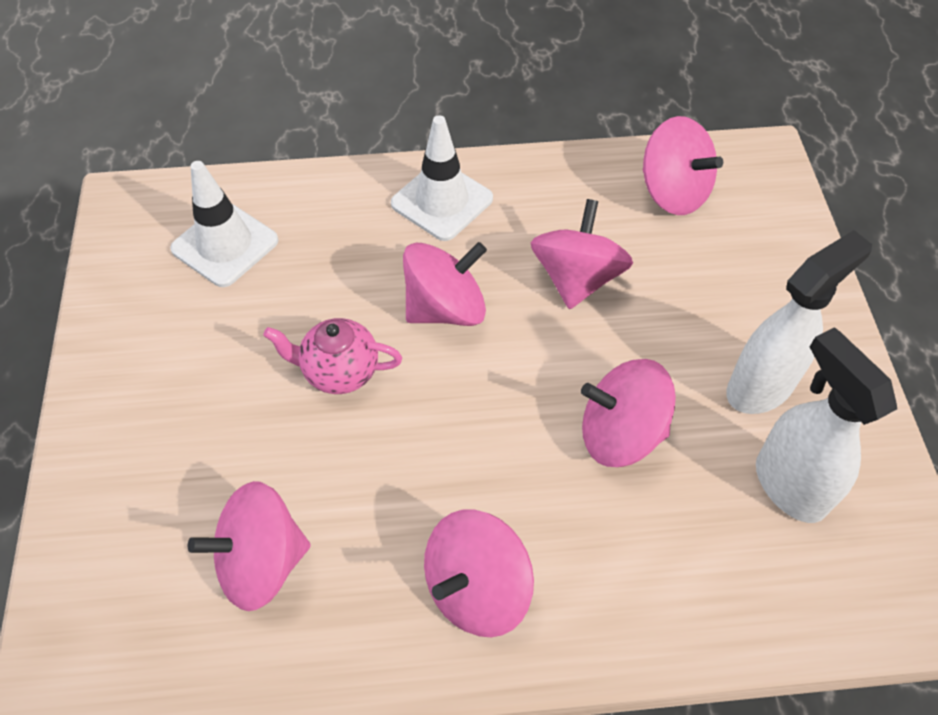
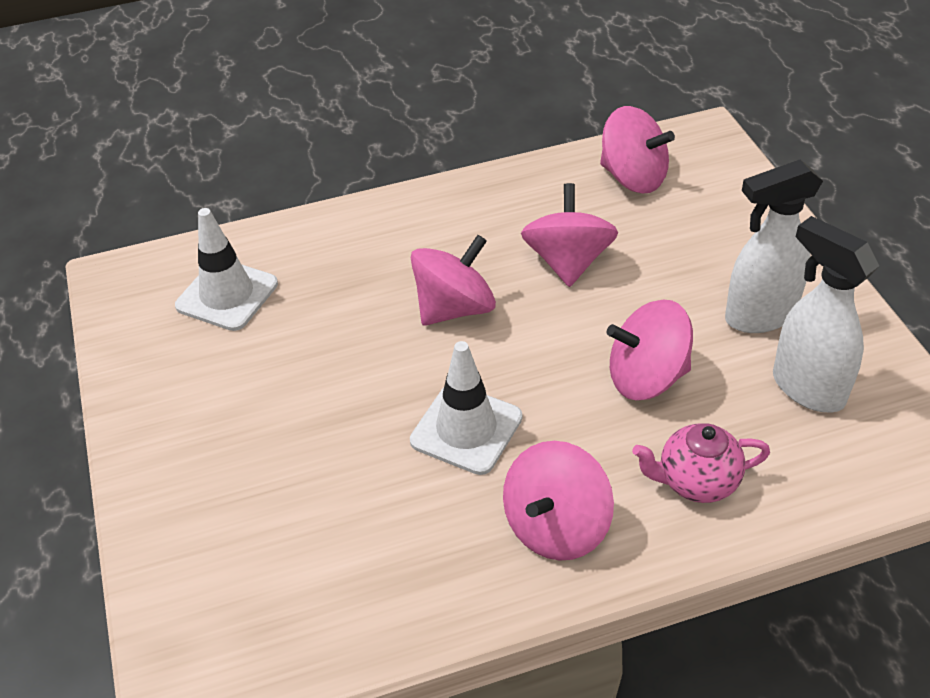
camera: 10 degrees left, 10 degrees down
pink spinning top [188,481,311,611] -> none
pink teapot [263,318,402,394] -> pink teapot moved to [632,423,770,503]
white traffic cone [391,115,493,241] -> white traffic cone moved to [410,341,522,475]
white spray bottle [726,230,872,414] -> white spray bottle turned 150 degrees counterclockwise [725,160,823,333]

